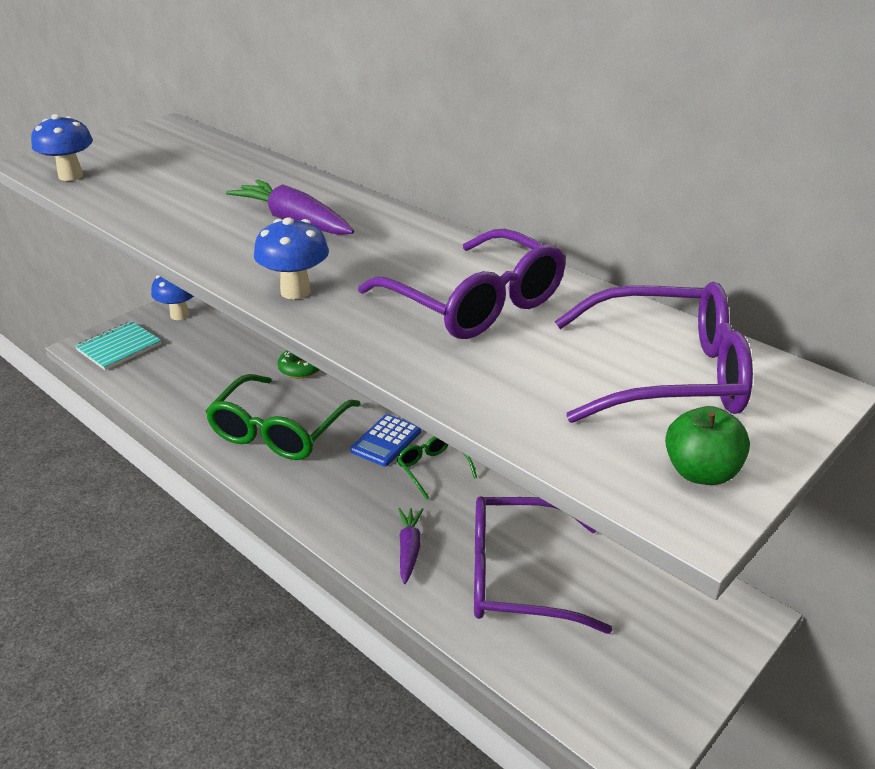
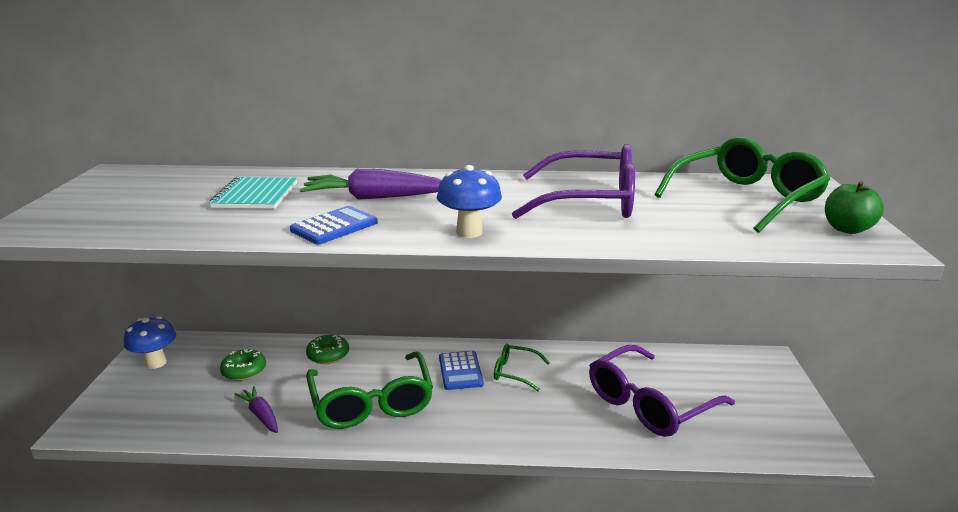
camera: 40 degrees left, 10 degrees down
blue mushroom [31,114,93,181] -> none
turquoise notebook [75,321,161,370] -> turquoise notebook moved to [209,177,297,209]
purple carrot [398,508,424,584] -> purple carrot moved to [234,386,278,433]
purple glasses [555,282,753,423] -> green glasses [654,137,830,233]
none -> green donut [220,349,266,381]
none -> blue calculator [290,206,378,244]

